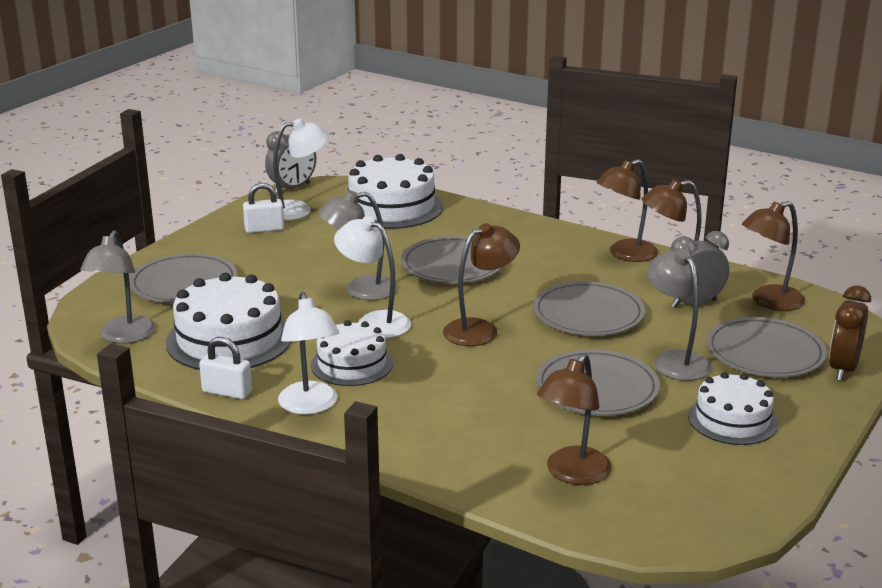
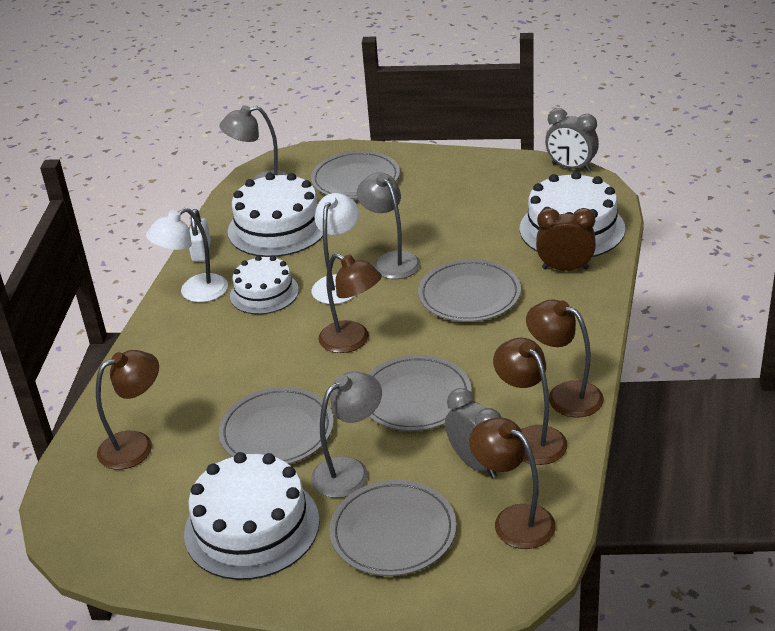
camera: 75 degrees right, 10 degrees up
white padlock [243,183,284,233] -> none
white lamp [273,119,329,220] -> none
brown lamp [537,353,612,485] -> brown lamp turned 135 degrees clockwise [96,350,159,470]
white cake [688,372,778,445] -> white cake [184,452,320,580], size x1.57
brown clock [829,286,871,381] -> brown clock moved to [536,208,596,271]

